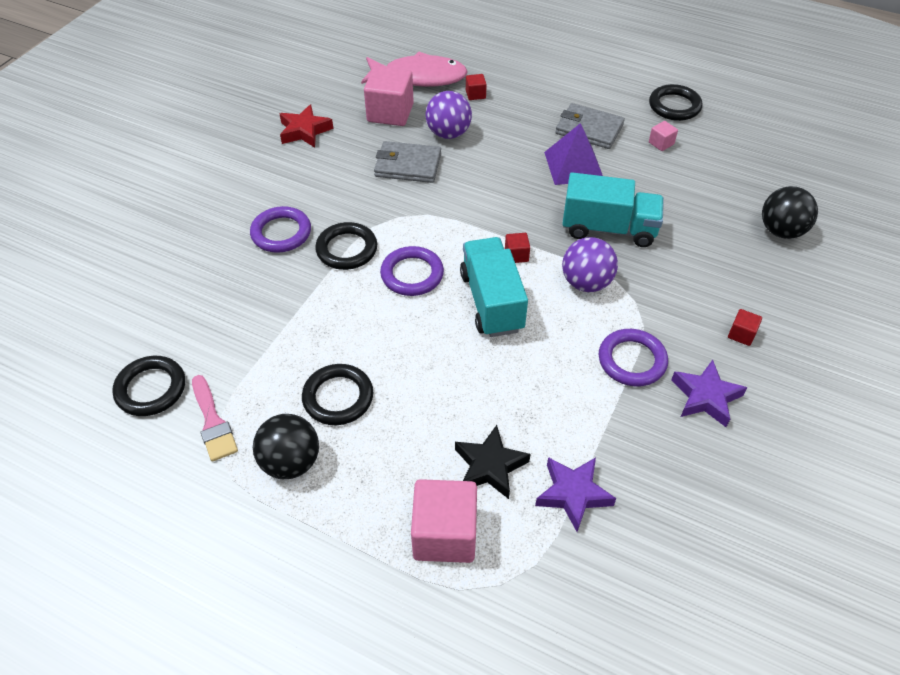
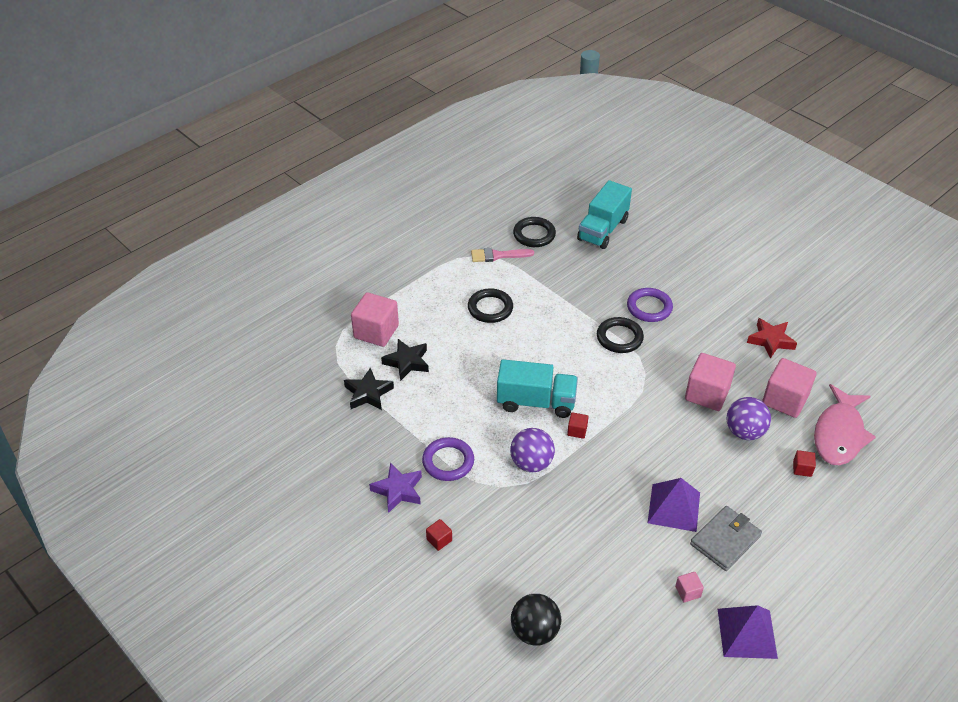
camera: 110 degrees right, 5 degrees down
black ball [253,414,319,479] -> none
grey wallet [374,141,441,183] -> pink cube [685,353,736,411]
purple ring [380,246,444,296] -> none
purple star [535,457,616,532] -> black star [344,368,394,410]
turquoise truck [562,172,664,247] -> turquoise truck moved to [577,180,632,249]
black ring [649,84,702,121] -> purple pyramid [718,605,778,659]

